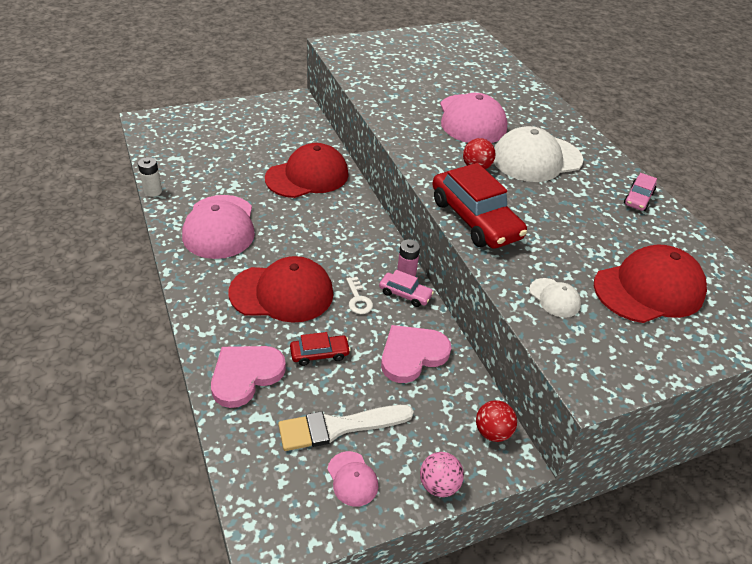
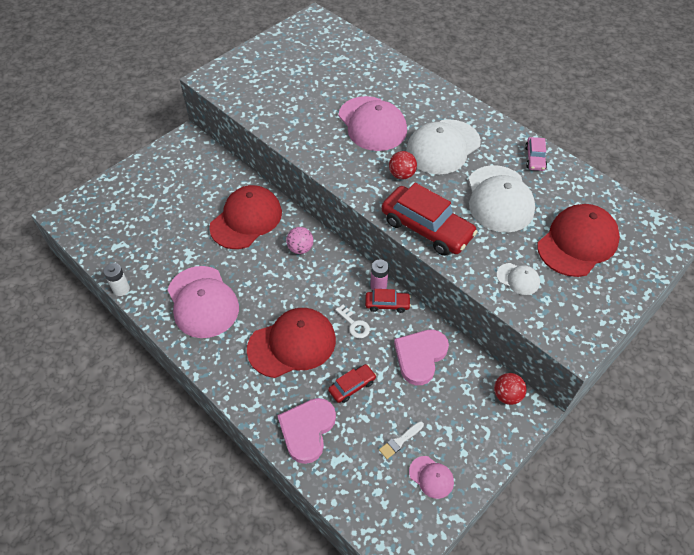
camera: 20 degrees left, 10 degrees up
white brush [278,405,414,451] -> white brush [379,421,424,459], size x0.49
pink car [379,270,434,307] -> red car [365,289,411,313]
pink ball [420,452,464,497] -> pink ball moved to [286,227,314,254]
none -> white cap [468,165,535,233]

